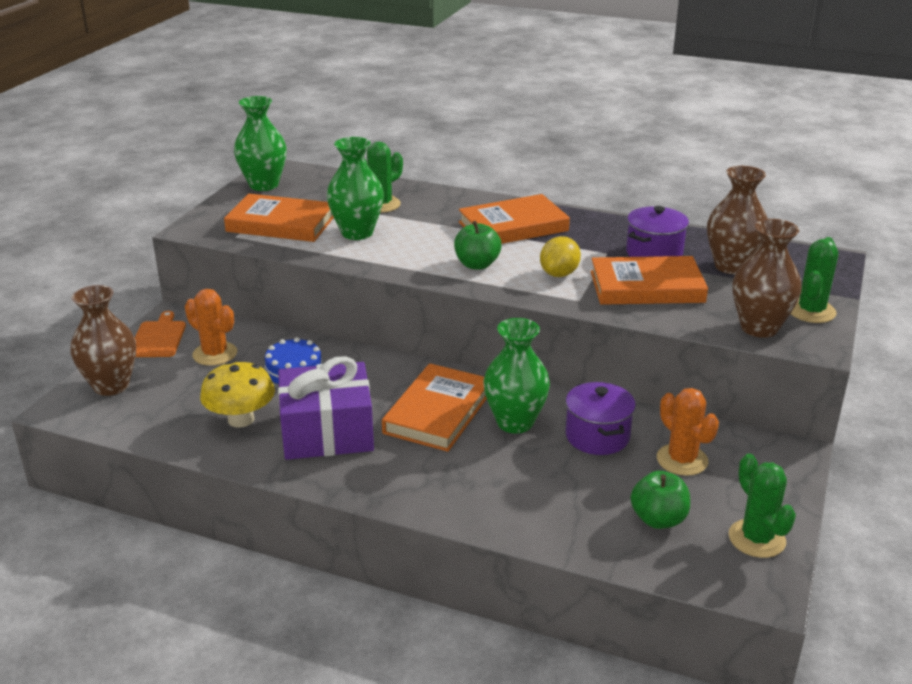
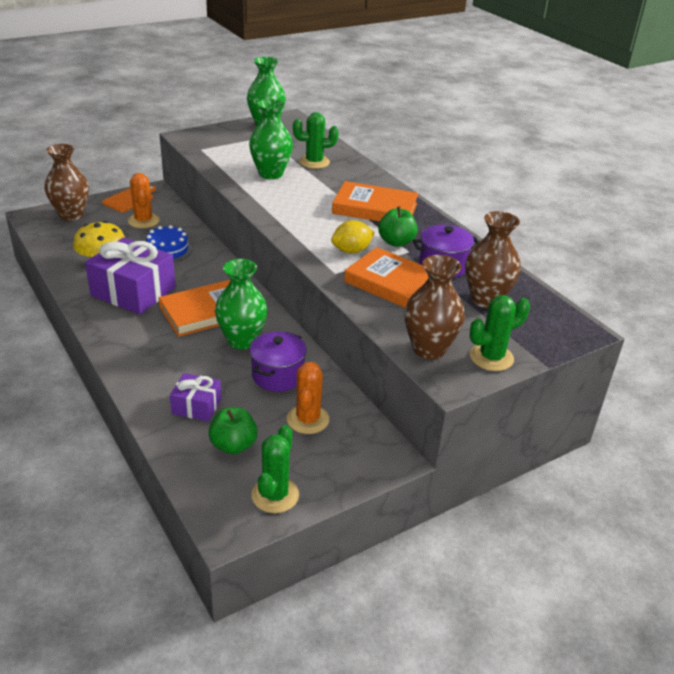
camera: 35 degrees right, 5 degrees up
orange book [224,194,334,242] -> none
green apple [454,221,502,270] -> green apple moved to [378,206,418,247]
none -> purple gift [170,373,221,422]

